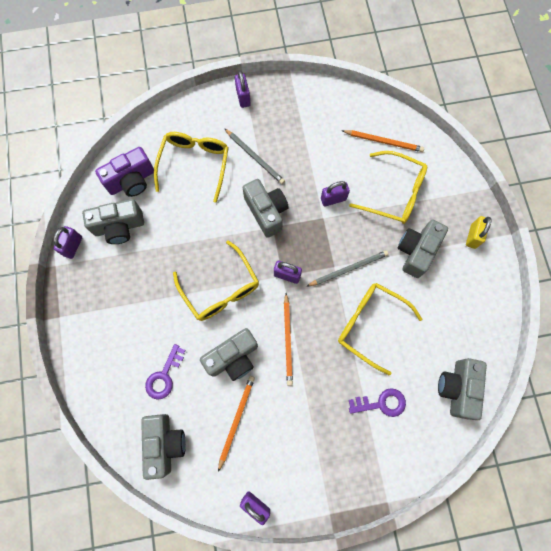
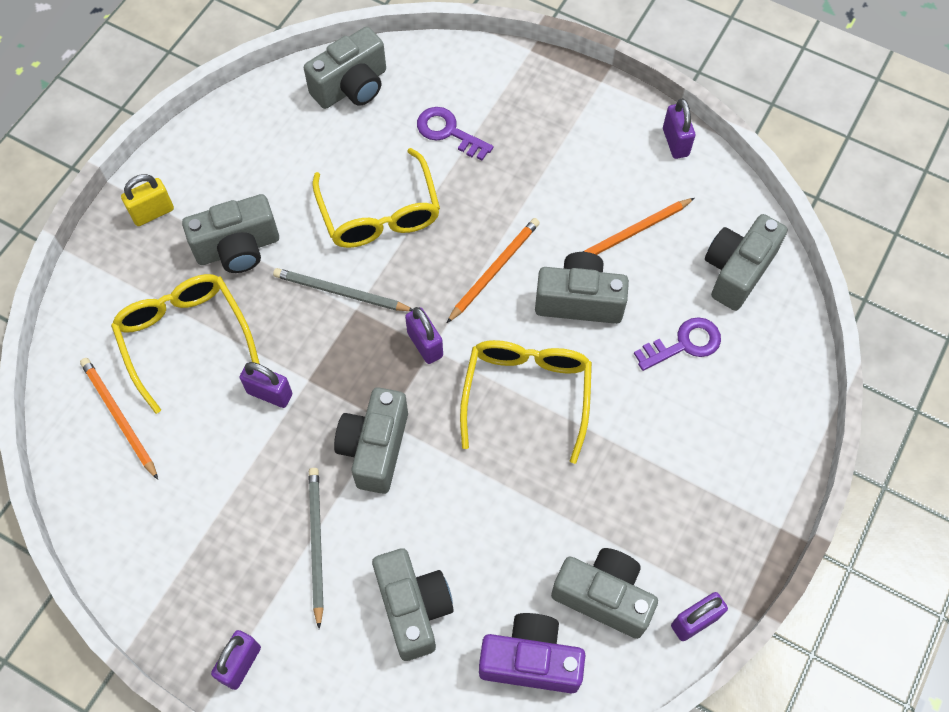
camera: 140 degrees left, 10 degrees down
yellow glasses [154,132,229,203] -> grey camera [372,548,454,661]

